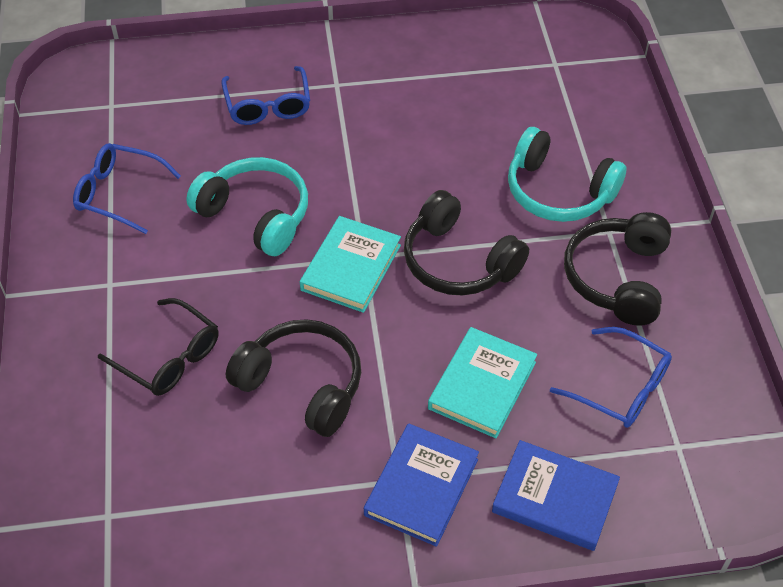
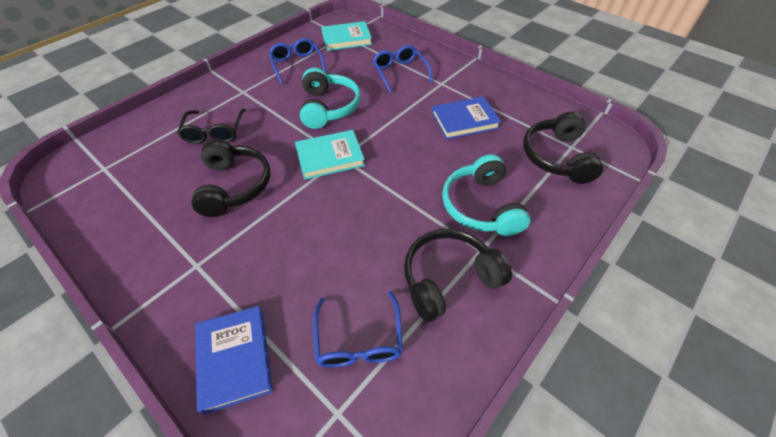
camera: 50 degrees right, 0 degrees up
blue glasses [222,66,310,125] -> blue glasses turned 120 degrees clockwise [373,45,433,93]
blue book [364,423,479,547] -> blue book moved to [432,96,501,140]
black headphones [404,190,529,296] -> black headphones moved to [523,112,603,184]
turquoise book [428,327,537,438] -> turquoise book moved to [321,21,372,51]

